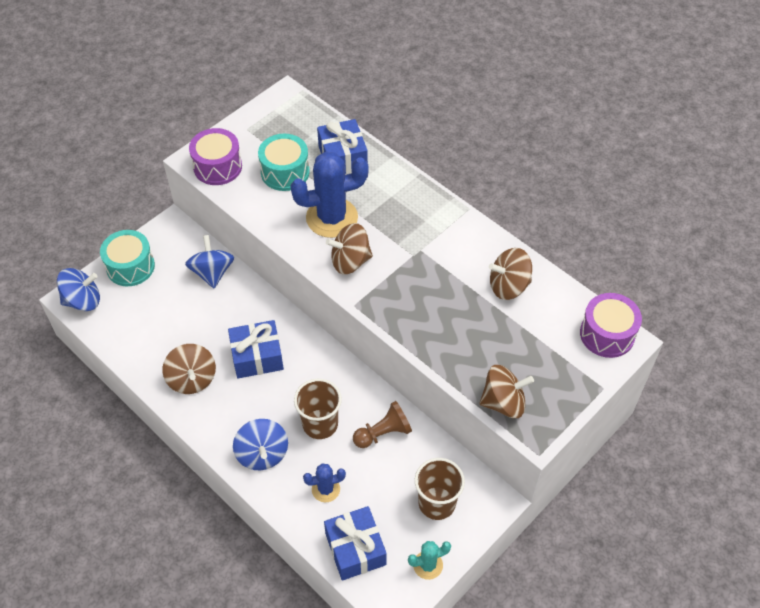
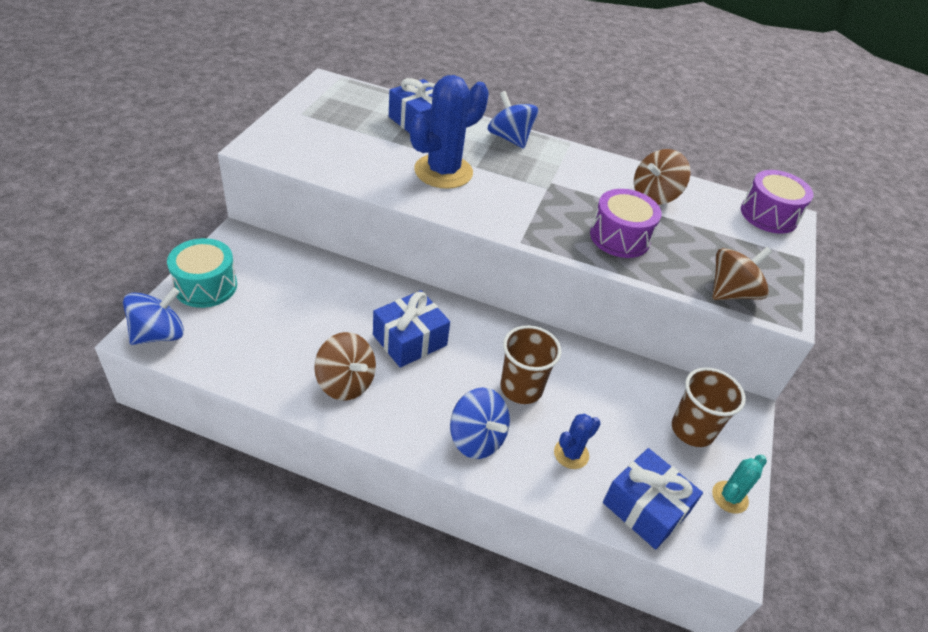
camera: 30 degrees left, 10 degrees down
blue spinning top [185,235,234,288] -> blue spinning top moved to [488,91,538,149]
purple drum [189,128,242,185] -> purple drum moved to [590,189,661,258]
turquoise drum [258,134,310,191] -> none
brown spinning top [326,223,373,275] -> none
brown pawn [353,401,412,448] -> none

